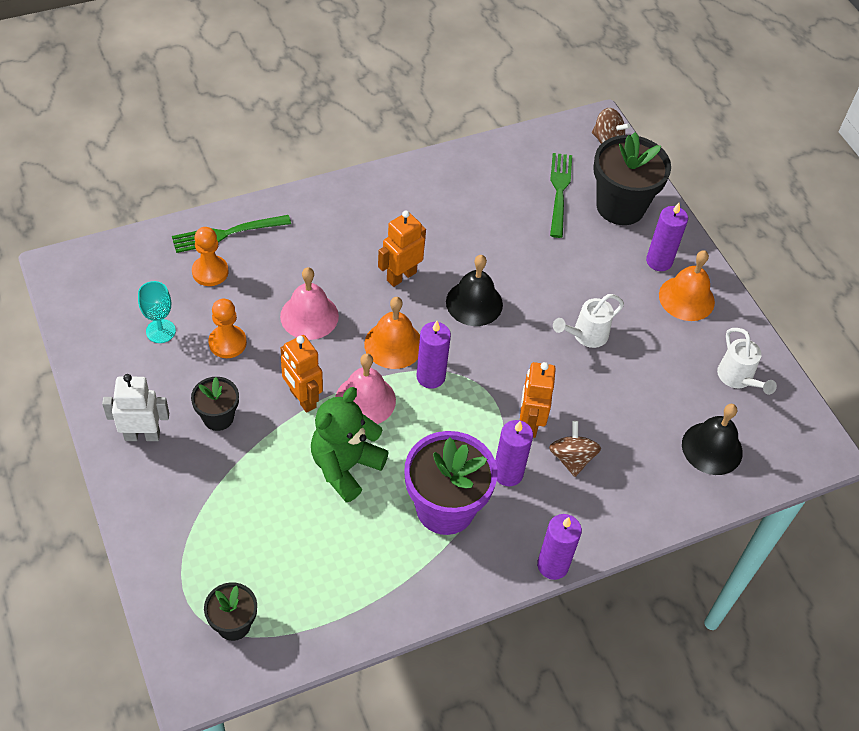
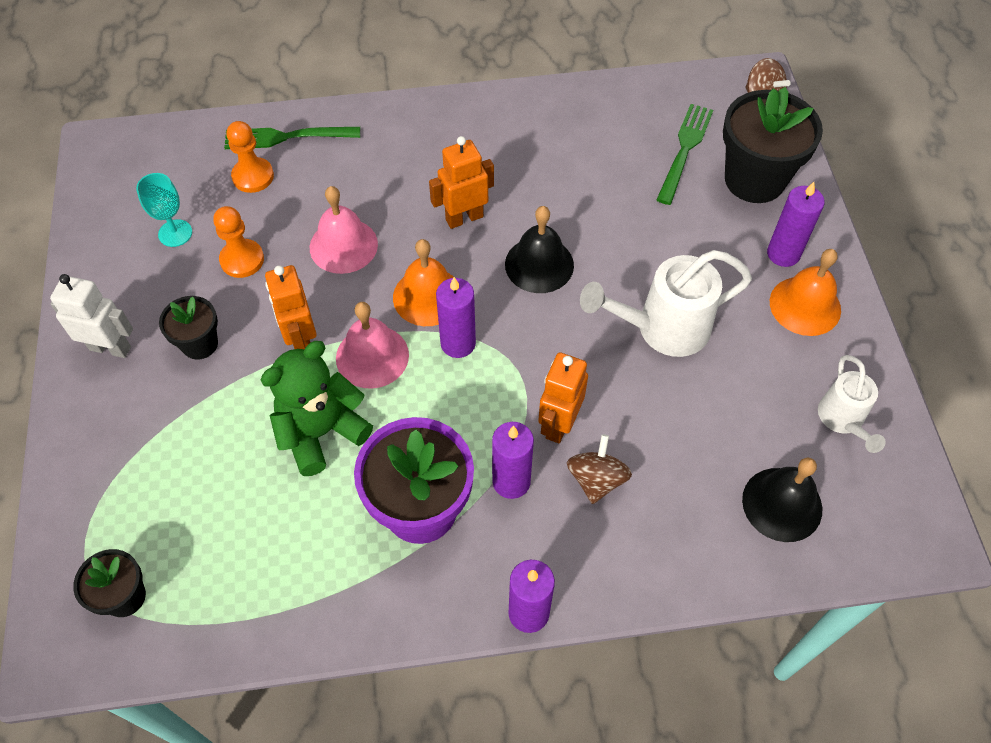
camera: 20 degrees right, 5 degrees up
white watering can [553,294,624,348] -> white watering can [580,250,752,357], size x1.64

